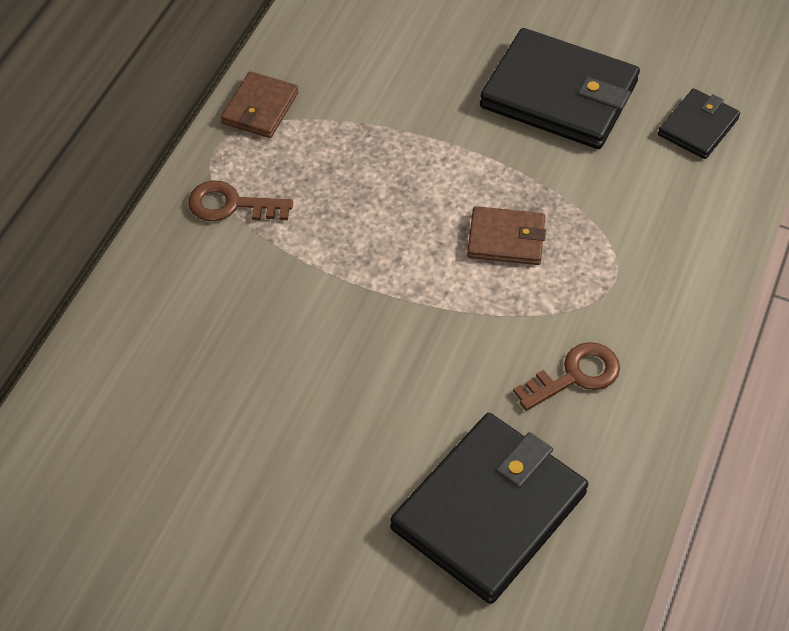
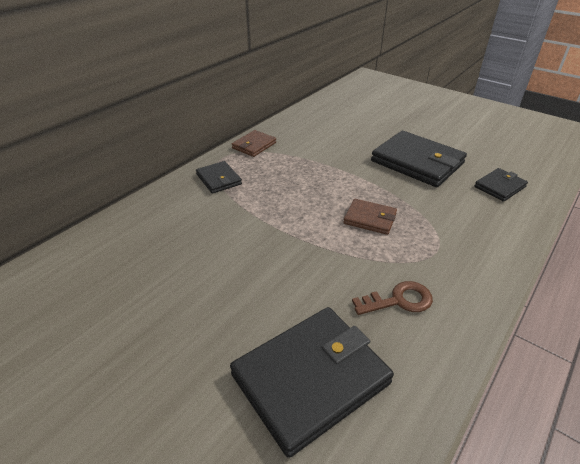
camera: 15 degrees right, 15 degrees down
brown key [188,181,293,221] -> black wallet [196,161,242,194]

